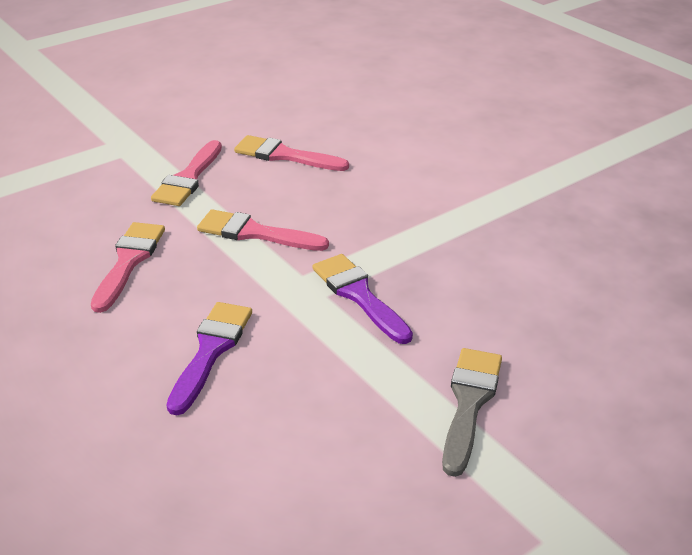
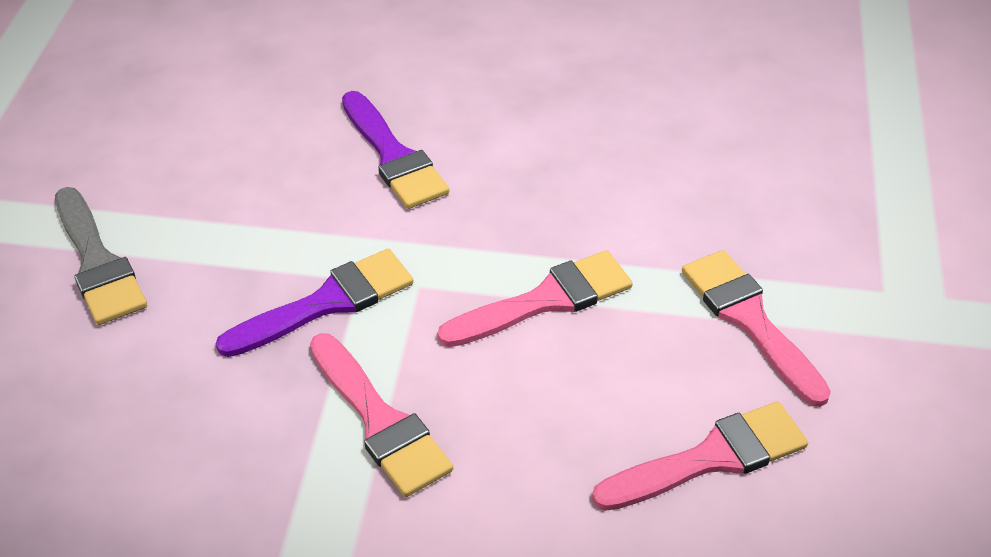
camera: 135 degrees right, 10 degrees up
pink brush [91,222,165,313] -> pink brush moved to [310,333,453,497]
purple brush [312,254,413,344] -> purple brush turned 45 degrees counterclockwise [216,249,414,357]

